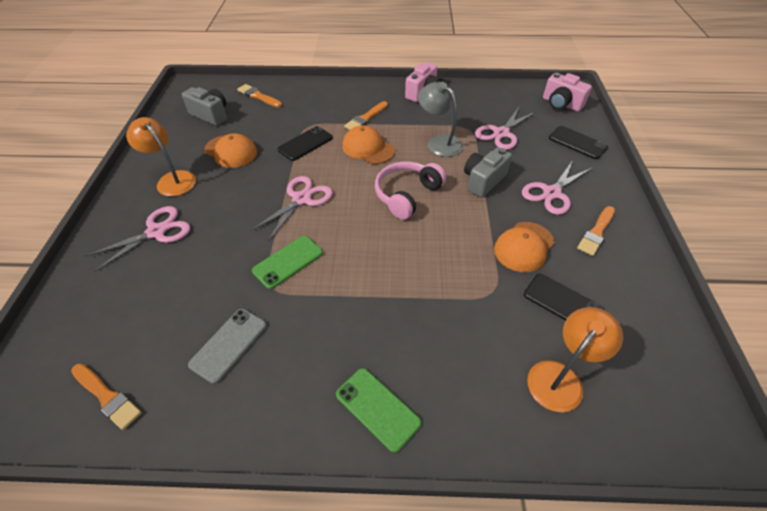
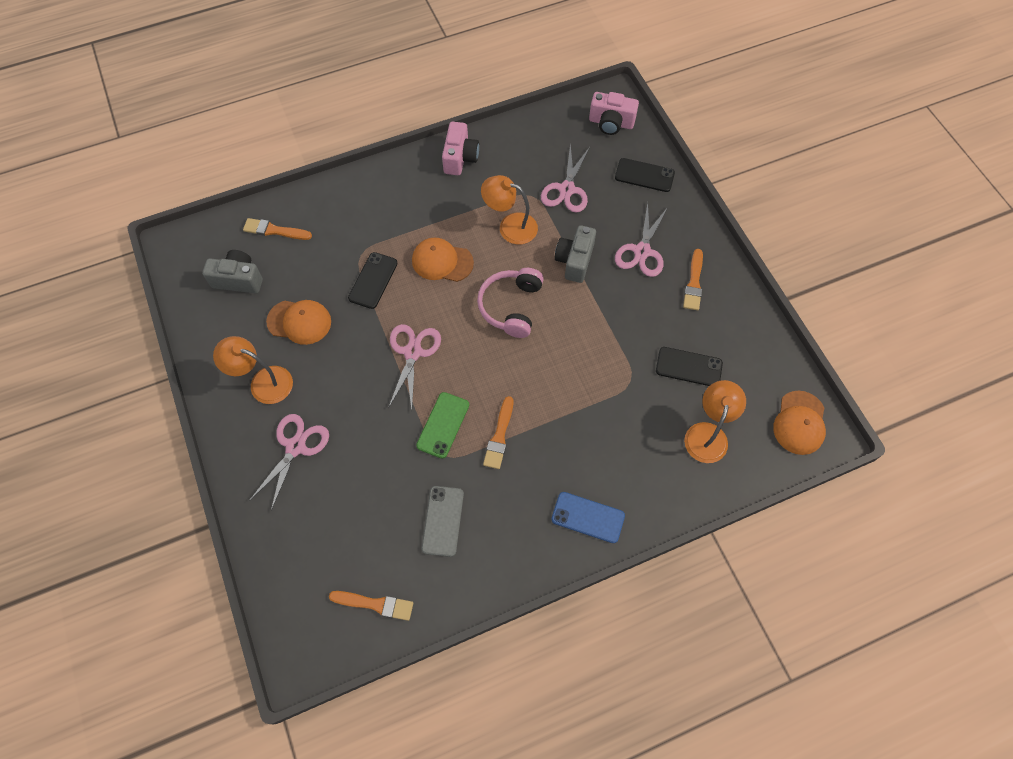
camera: 25 degrees left, 15 degrees up
green phone [336,368,421,453] -> blue phone [551,492,625,543]
orange brush [344,101,388,130] -> orange brush moved to [483,396,513,469]
grey lamp [418,82,463,157] -> orange lamp [481,175,538,245]
orange cap [494,222,555,272] -> orange cap moved to [773,391,826,455]

